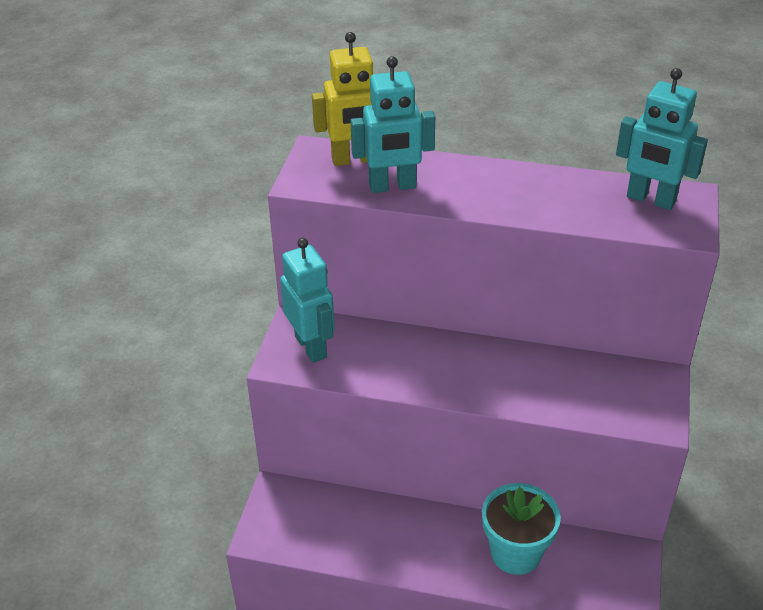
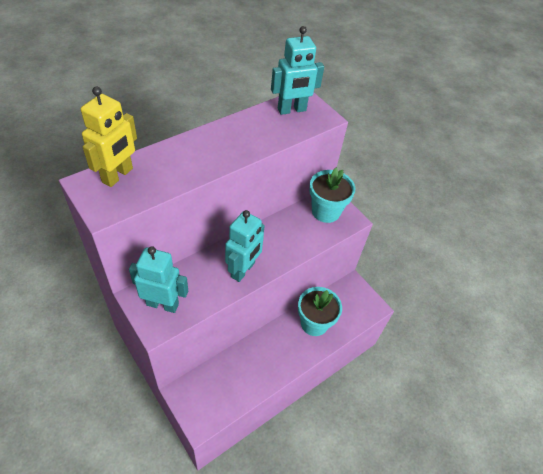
camera: 55 degrees left, 10 degrees up
turquoise robot [351,56,435,193] -> turquoise robot moved to [225,210,265,282]
none -> turquoise flower pot [309,168,355,223]

